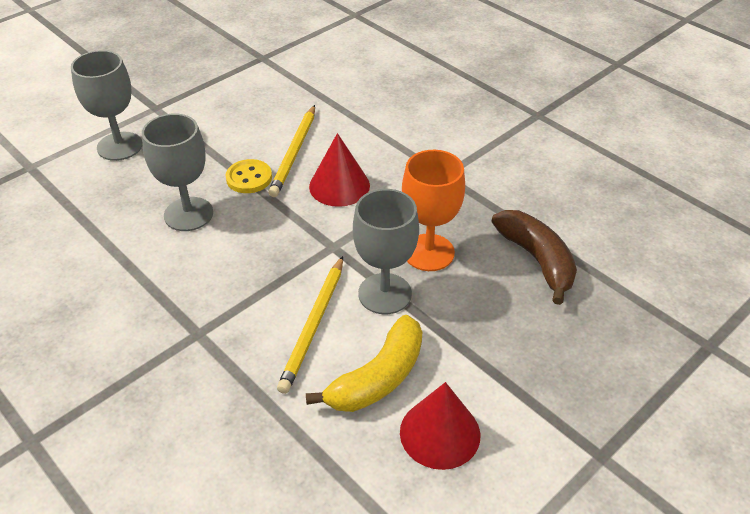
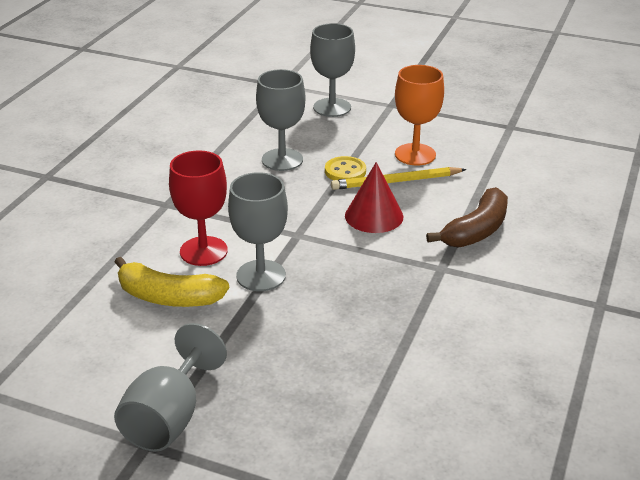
camera: 65 degrees right, 10 degrees down
yellow pencil [277,256,343,394] -> red goblet [169,150,228,266]
red cone [400,382,480,470] -> none
orange goblet [402,150,465,271] -> orange goblet moved to [395,65,444,166]
brown banana [492,210,577,305] -> brown banana moved to [426,187,508,247]
none -> grey goblet [114,323,227,451]

